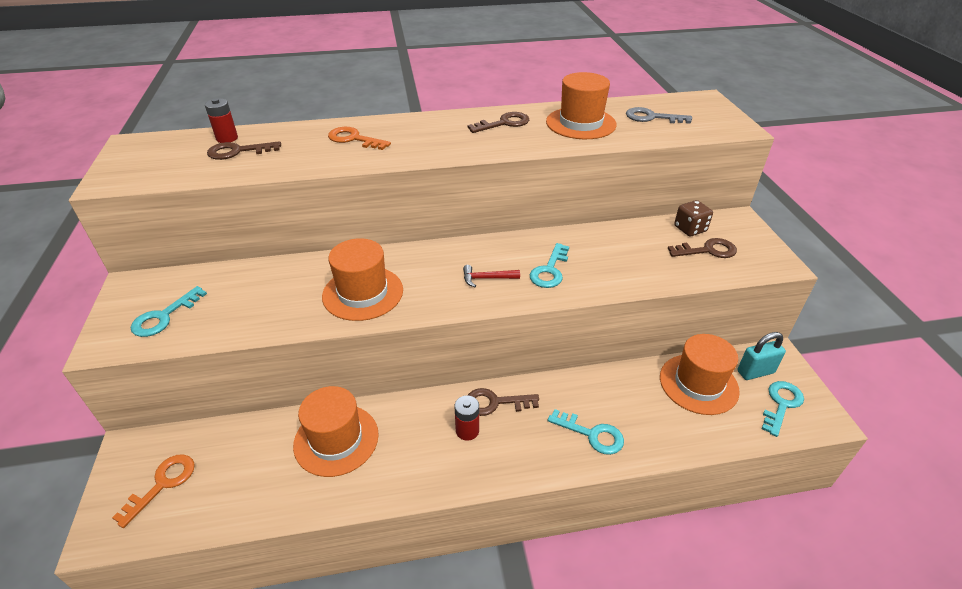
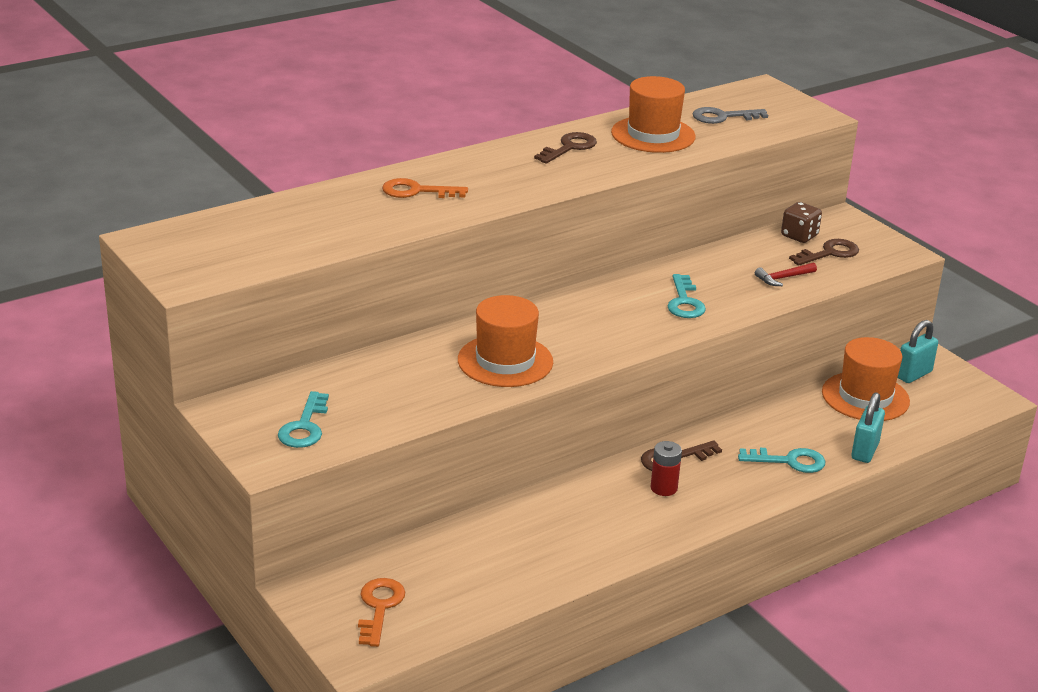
camera: 25 degrees left, 10 degrees down
red battery [205,98,238,143] -> none
brown key [207,141,281,160] -> none
orange hat [293,386,379,477] -> none
red hammer [463,265,520,287] -> red hammer moved to [755,262,817,286]
turquoise key [762,381,804,437] -> none
none -> turquoise padlock [851,392,885,463]

